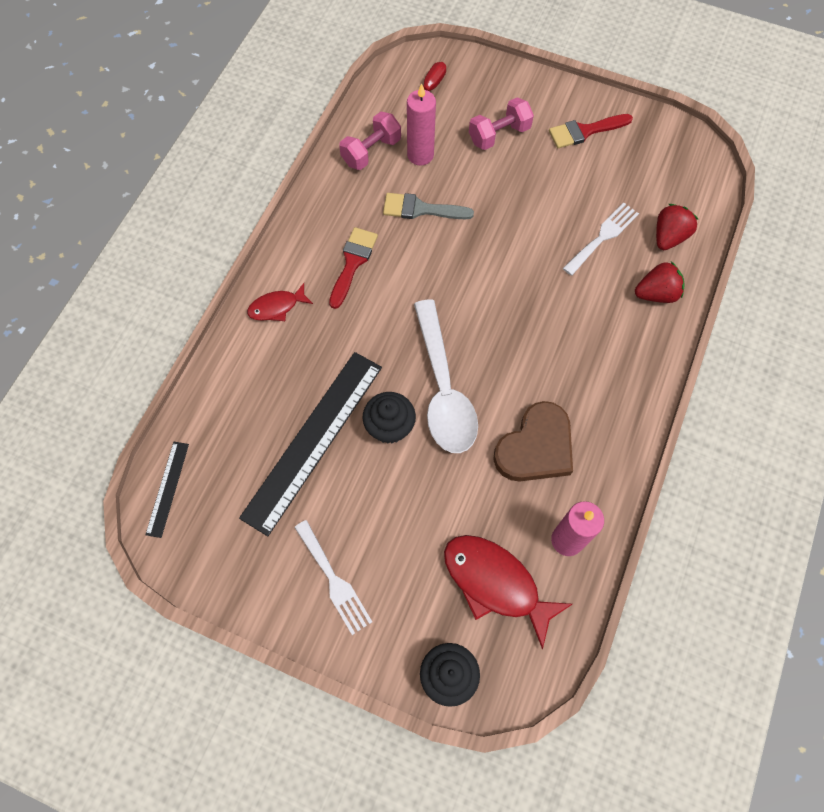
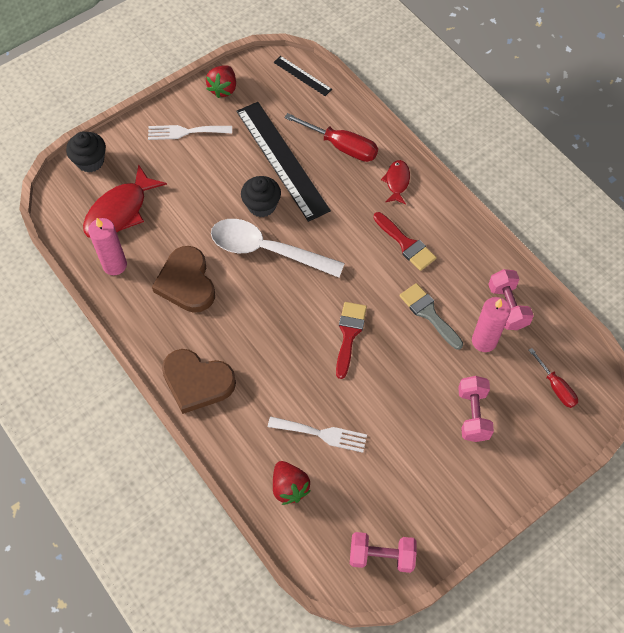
camera: 120 degrees right, 5 degrees down
grey brush [383,193,474,219] -> grey brush turned 75 degrees counterclockwise [399,283,463,350]
red fish [444,535,572,649] -> red fish turned 150 degrees clockwise [83,164,167,238]
red brush [549,114,633,148] -> red brush moved to [336,302,367,379]
white fork [563,203,639,276] -> white fork turned 60 degrees counterclockwise [268,416,367,453]
red strawberry [635,261,684,303] -> red strawberry moved to [206,65,236,98]
none -> brown heart [162,349,236,414]
none -> red screwdriver [284,113,378,162]
none -> pink dumbbell [350,532,417,573]

